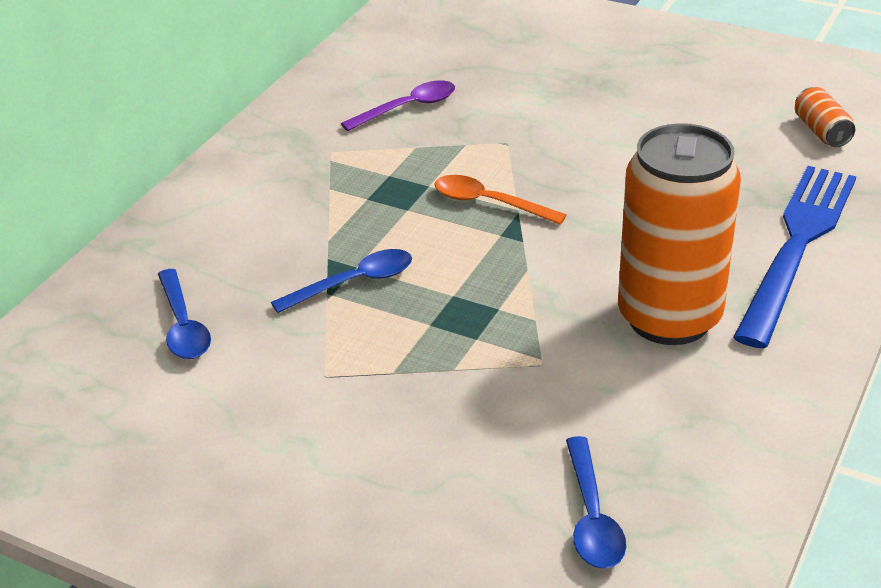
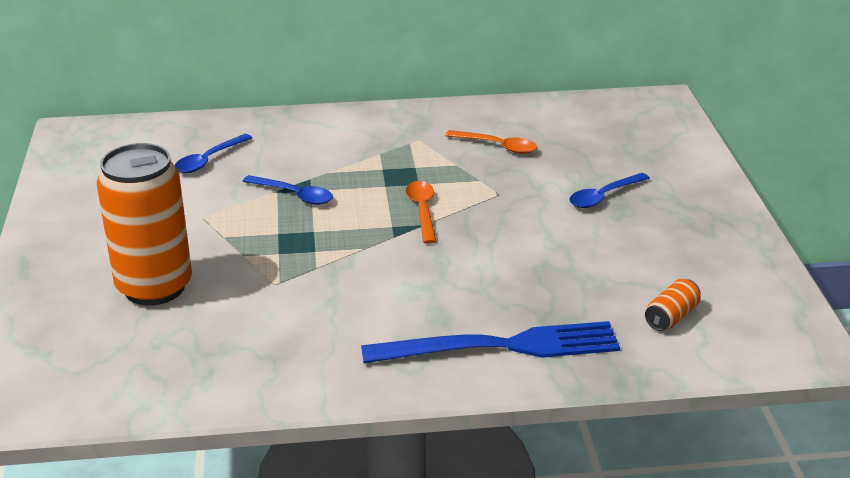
camera: 55 degrees right, 5 degrees down
purple spoon [341,80,455,131] -> orange spoon [445,130,537,154]
blue spoon [566,436,626,569] -> blue spoon moved to [569,173,650,208]
orange can [618,123,741,345] -> orange can moved to [97,143,192,305]

